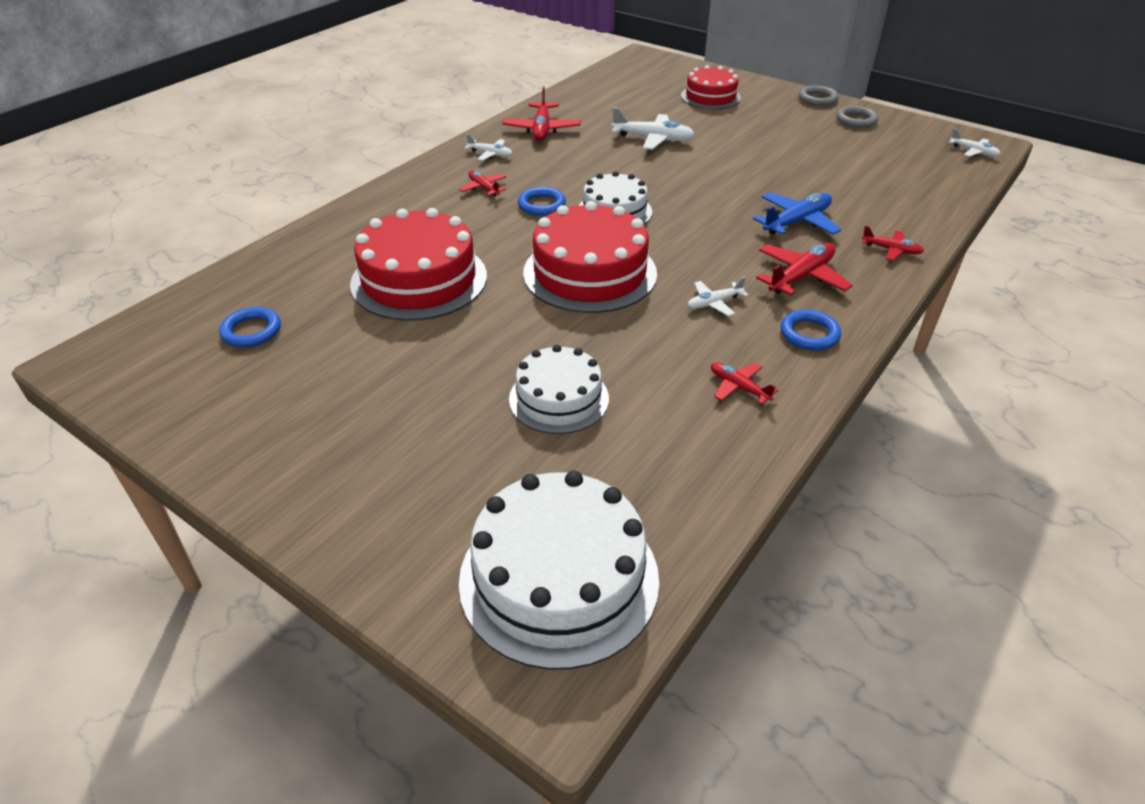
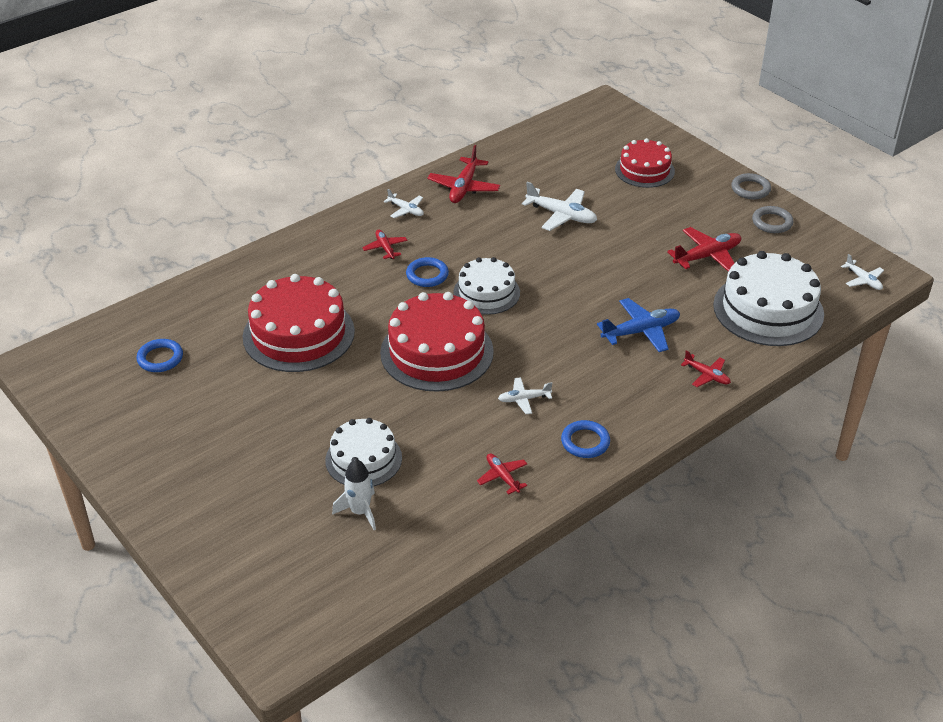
camera: 15 degrees right, 0 degrees up
white cake [459,471,659,670] -> white cake moved to [713,251,824,346]
red plane [756,243,853,296] -> red plane moved to [667,227,741,272]
none -> white rocket [332,459,376,530]

